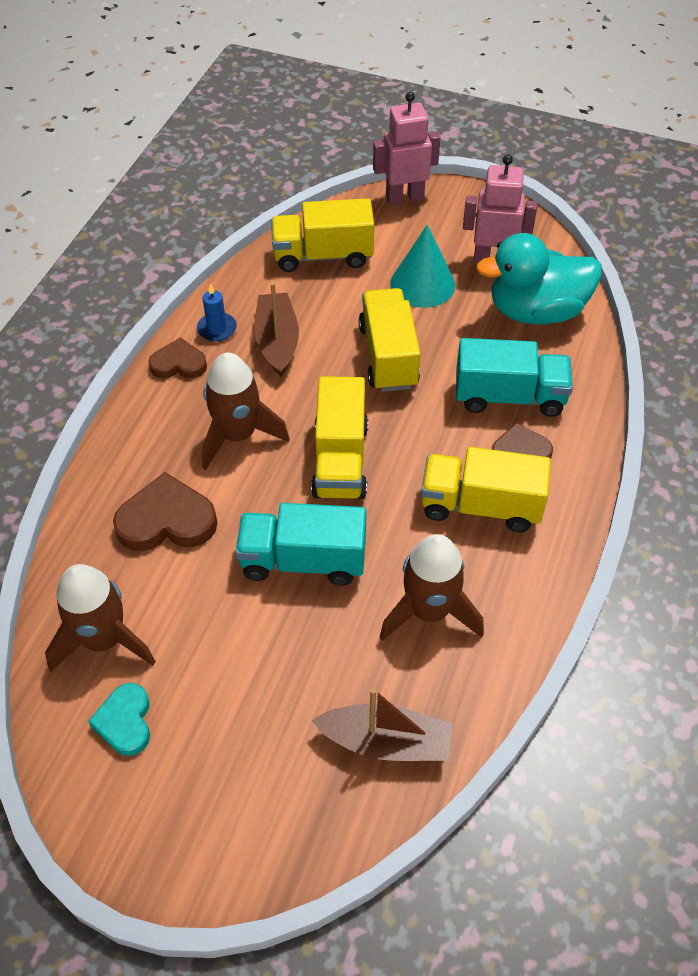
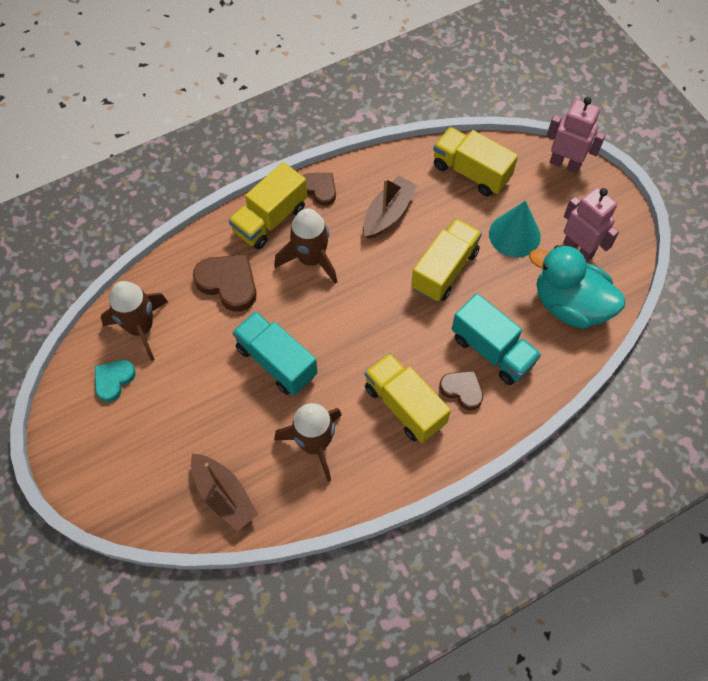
camera: 40 degrees right, 10 degrees up
blue candle [197,283,237,342] -> none
yellow truck [311,376,368,499] -> yellow truck moved to [228,162,307,249]

